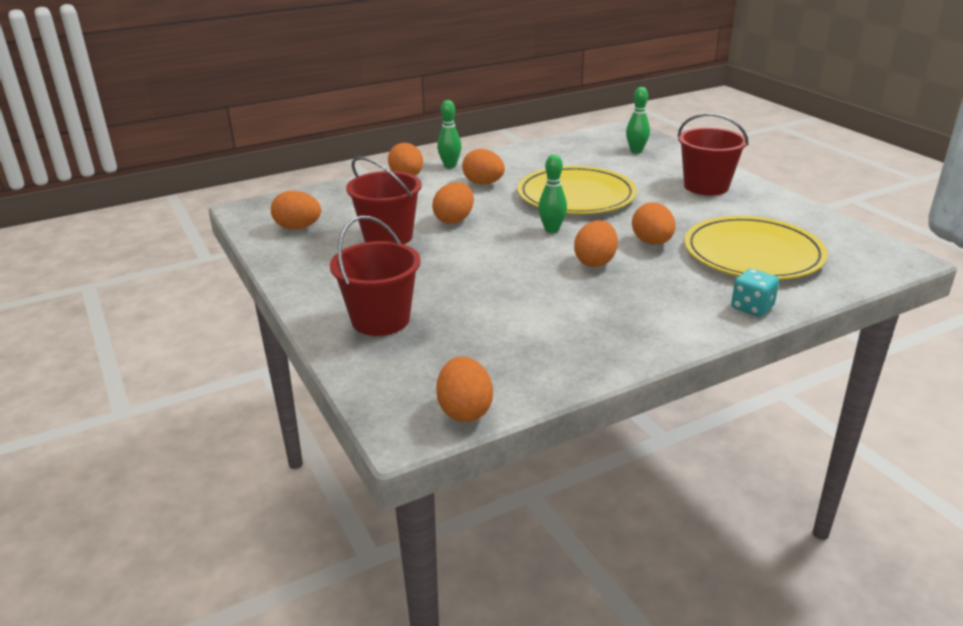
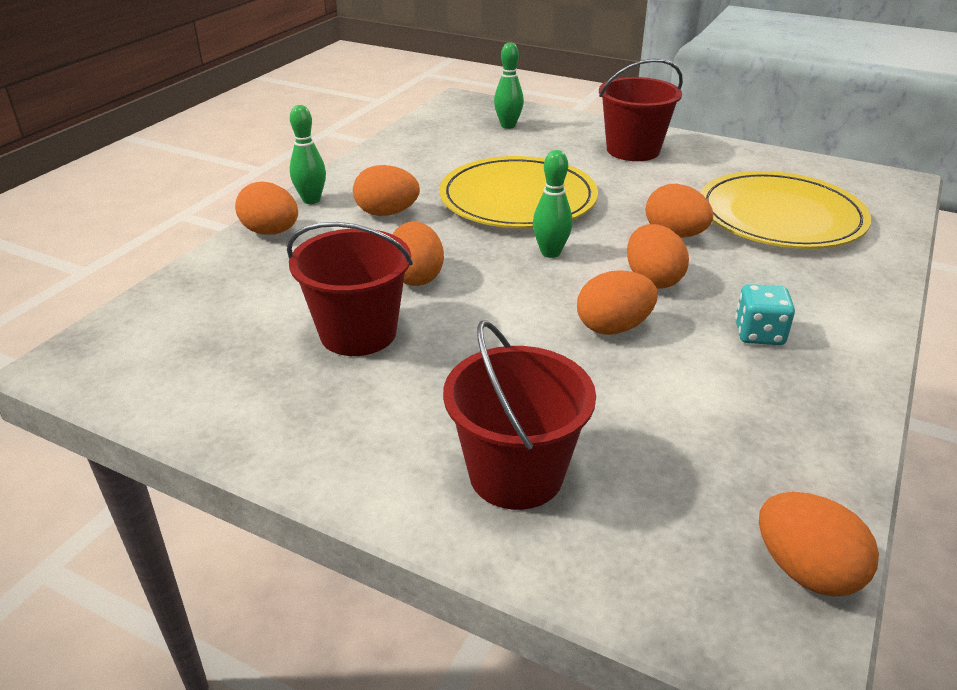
camera: 35 degrees left, 5 degrees up
orange egg [271,191,321,229] -> orange egg moved to [577,270,658,335]
turquoise dice [731,269,779,317] -> turquoise dice moved to [735,284,795,345]

